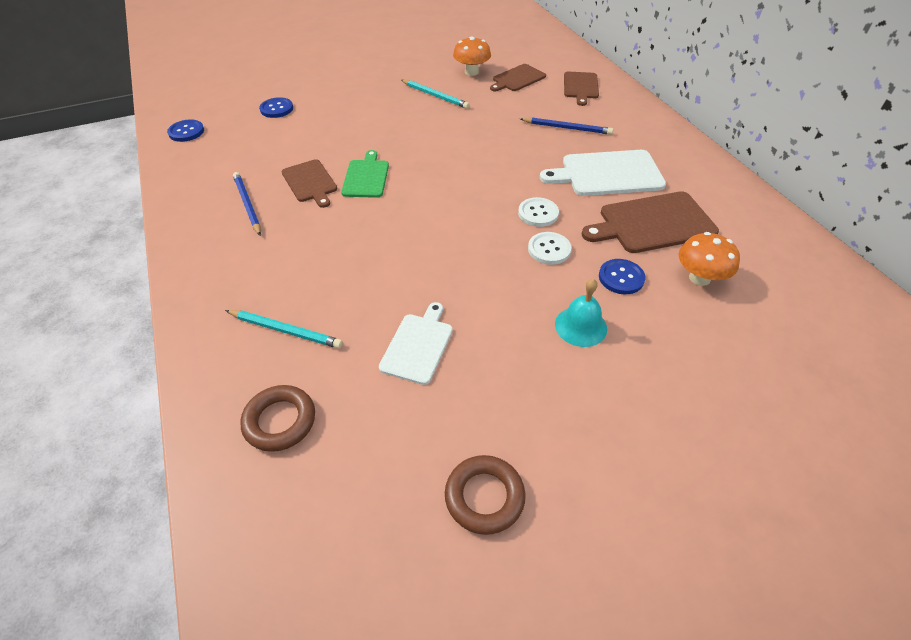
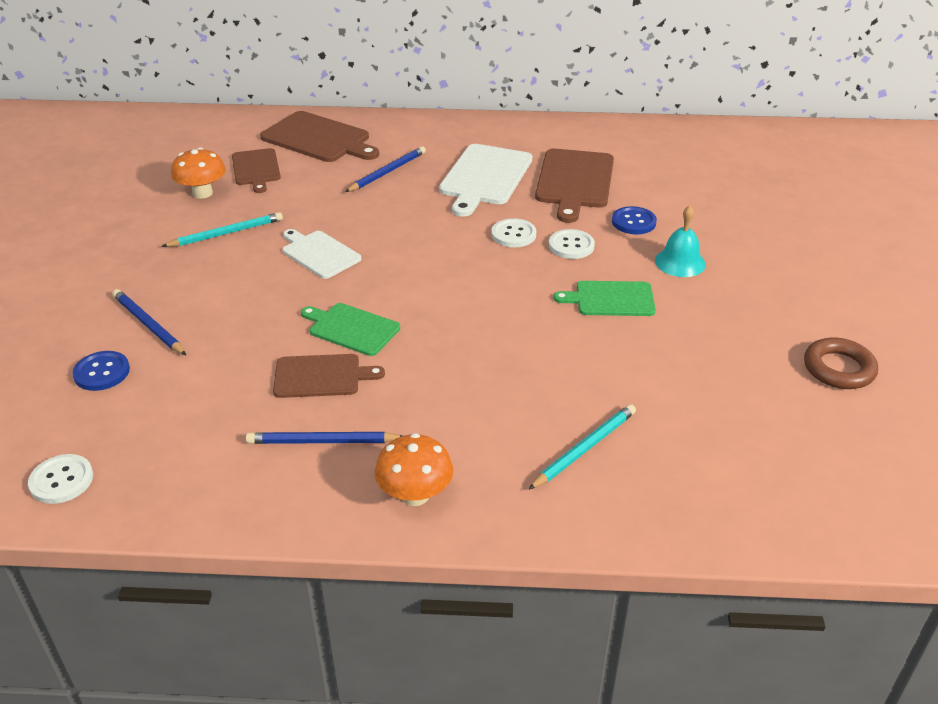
camera: 65 degrees left, 10 degrees down
blue button [167,119,204,142] -> white button [28,454,93,504]
brown ring [240,385,315,452] -> none
white cutting board [379,302,453,385] -> white cutting board moved to [283,229,361,279]
brown cutting board [564,72,599,106] -> brown cutting board [260,111,379,162], size x1.58
orange mushroom [679,232,740,286] -> orange mushroom moved to [375,433,453,506]
none -> blue pencil [112,289,186,355]
none -> green cutting board [554,281,656,316]

